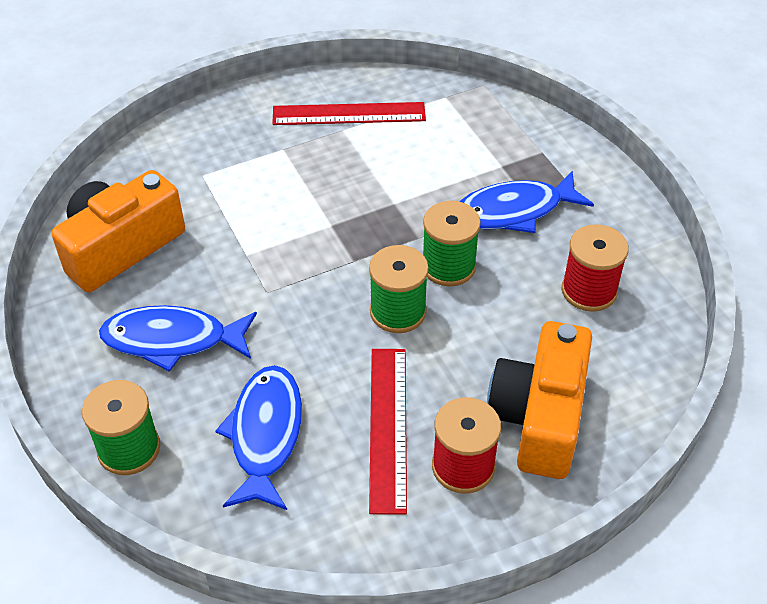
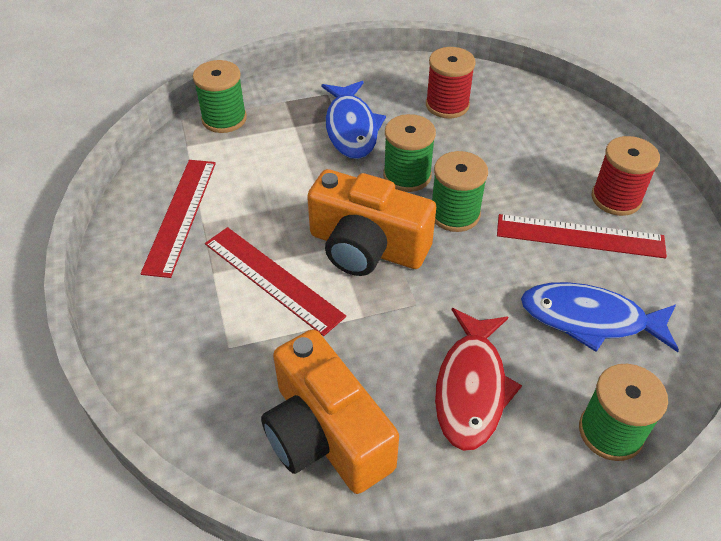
camera: 80 degrees left, 0 degrees up
blue fish [99,305,257,372] -> red fish [435,308,522,451]
orange camera [487,321,592,479] -> orange camera moved to [307,169,436,276]
none -> green spool [193,60,247,133]
none -> red ruler [205,227,346,336]

